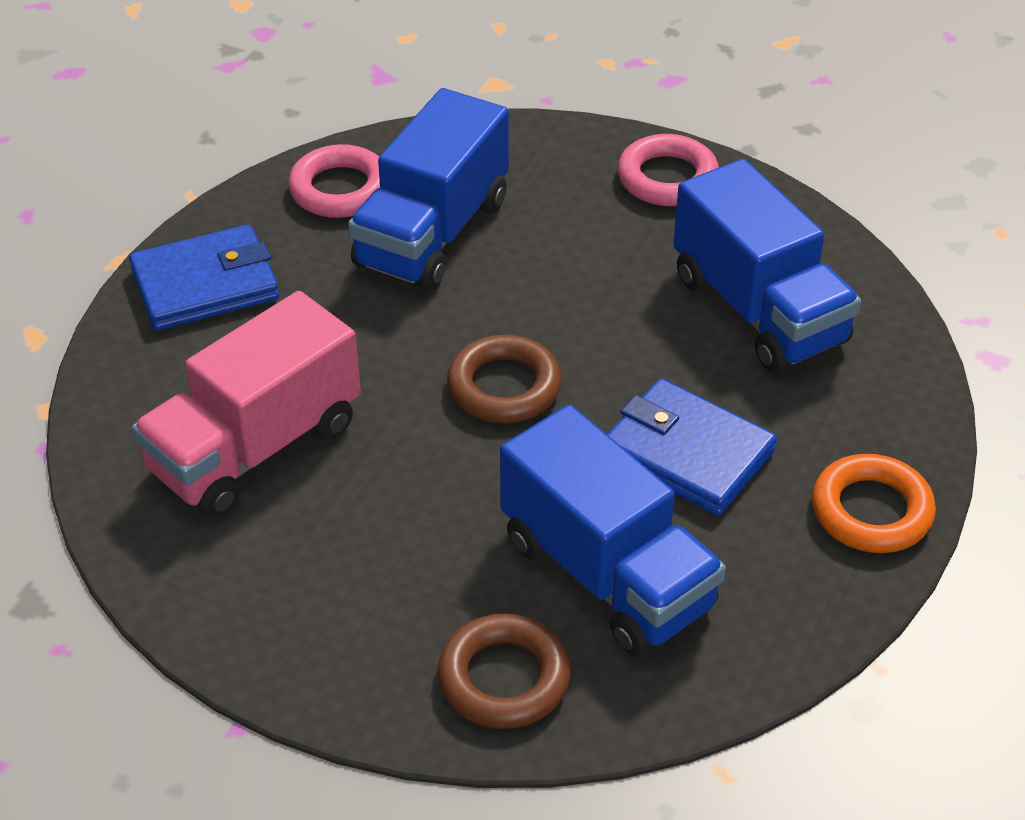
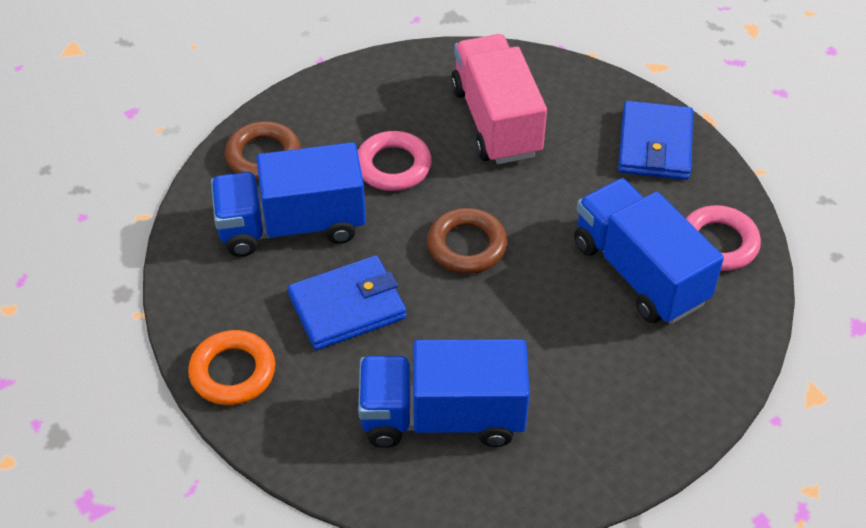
camera: 120 degrees right, 5 degrees up
pink ring [618,134,719,206] -> pink ring moved to [358,131,432,191]

